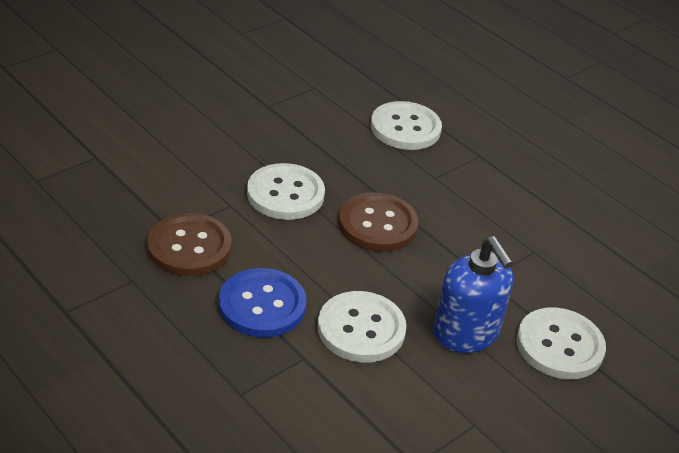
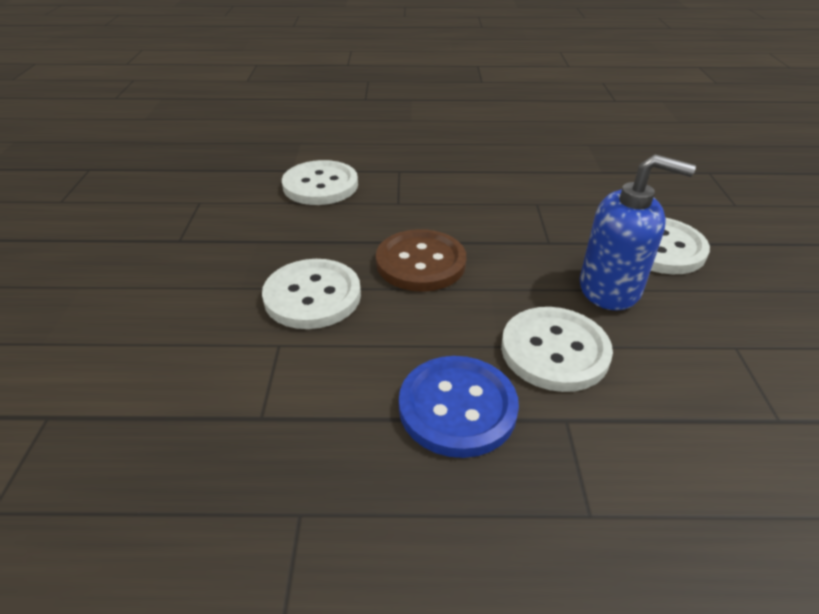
camera: 45 degrees left, 0 degrees up
brown button [147,213,231,276] -> none

